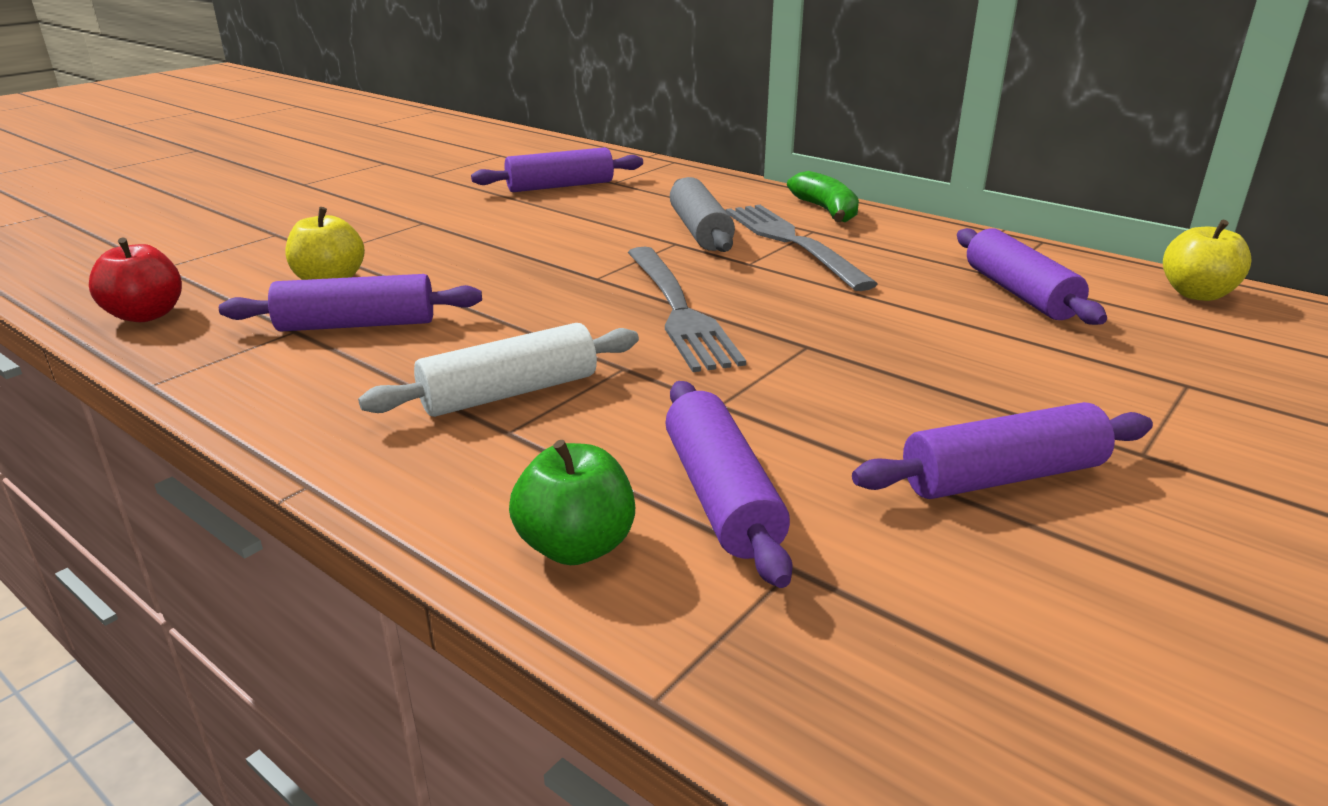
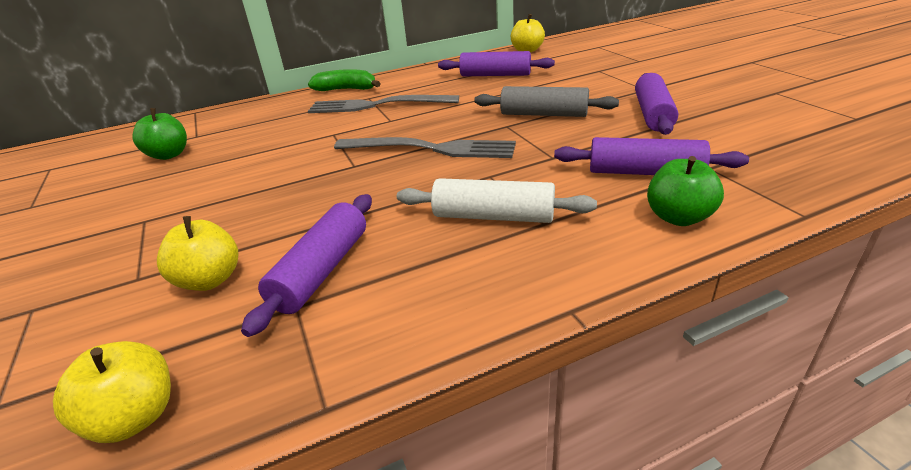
camera: 60 degrees left, 5 degrees up
red apple [89,238,182,322] -> yellow apple [53,341,171,443]
white rolling pin [358,323,639,417] -> white rolling pin turned 75 degrees counterclockwise [397,178,597,223]
purple rolling pin [471,147,643,192] -> green apple [133,108,187,160]
grey rolling pin [670,177,735,252] -> grey rolling pin moved to [474,86,619,117]

